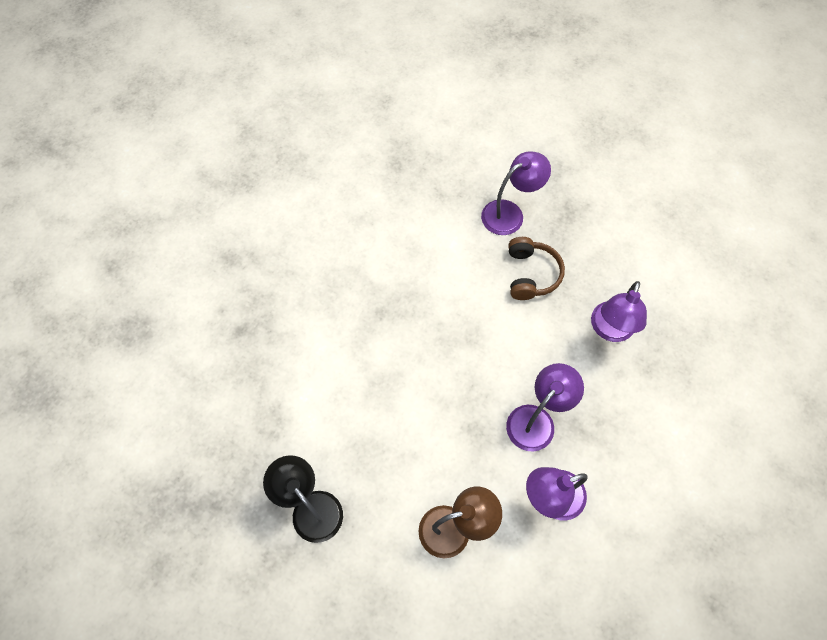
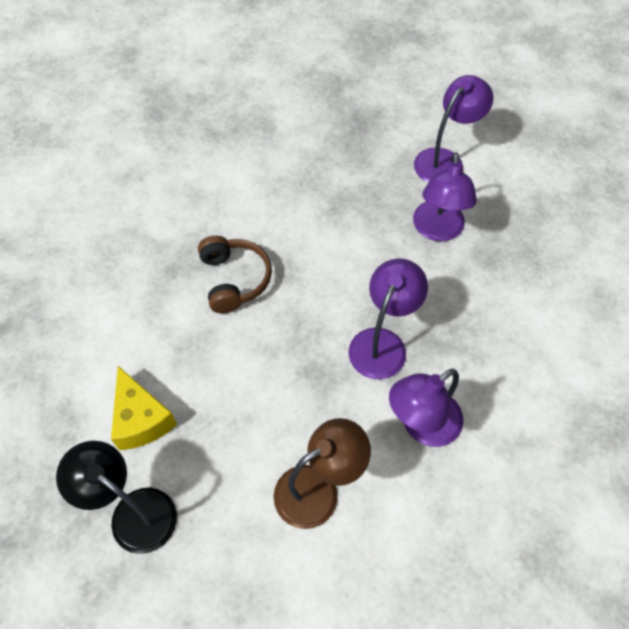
camera: 15 degrees left, 5 degrees down
purple lamp [481,152,551,235] -> purple lamp moved to [414,75,493,183]
brown headphones [508,237,565,300] -> brown headphones moved to [198,236,272,313]
none -> yellow cheese [111,366,177,450]

